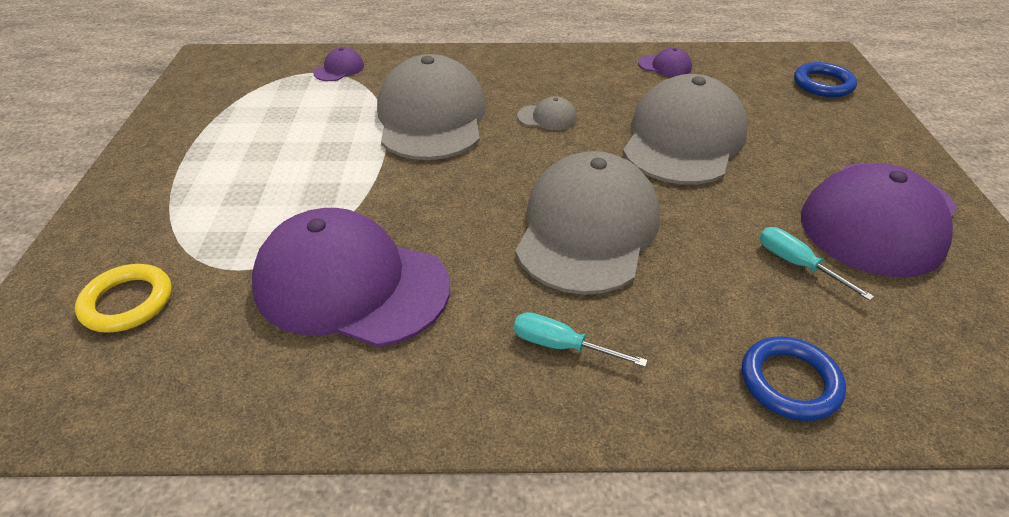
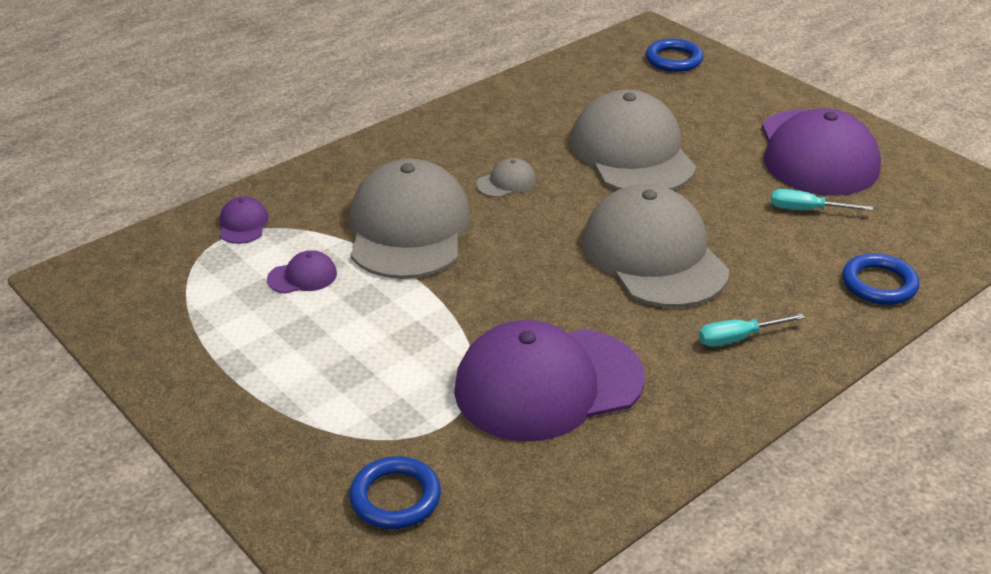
camera: 40 degrees left, 5 degrees down
yellow ring [75,264,172,333] -> blue ring [349,456,441,529]
grey cap [377,54,486,160] -> grey cap turned 45 degrees clockwise [350,159,471,279]
purple cap [638,48,692,77] -> purple cap moved to [267,250,337,294]

